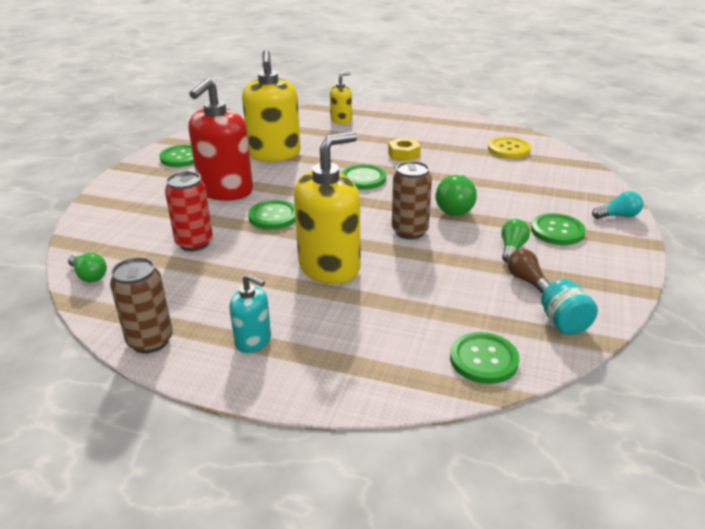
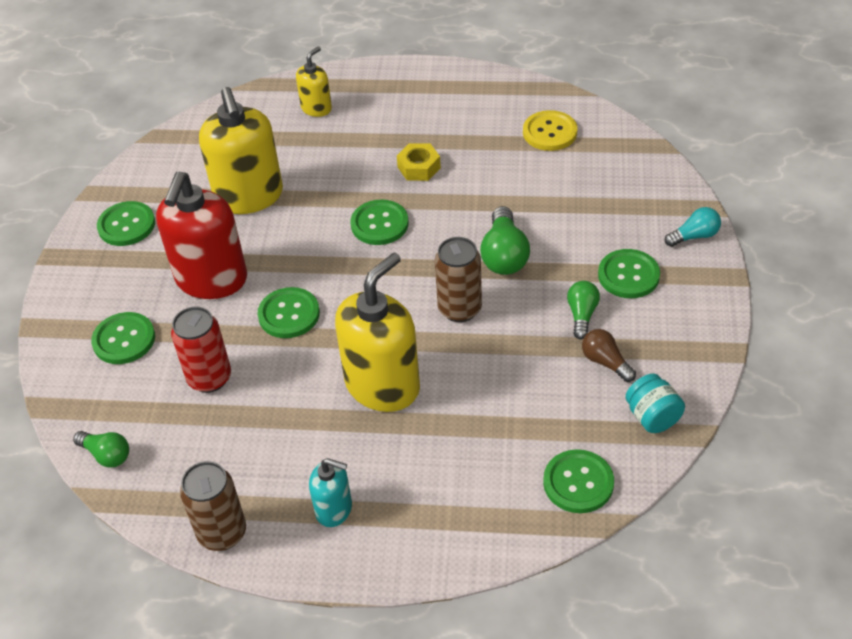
camera: 10 degrees left, 15 degrees up
none -> green button [91,312,155,364]

